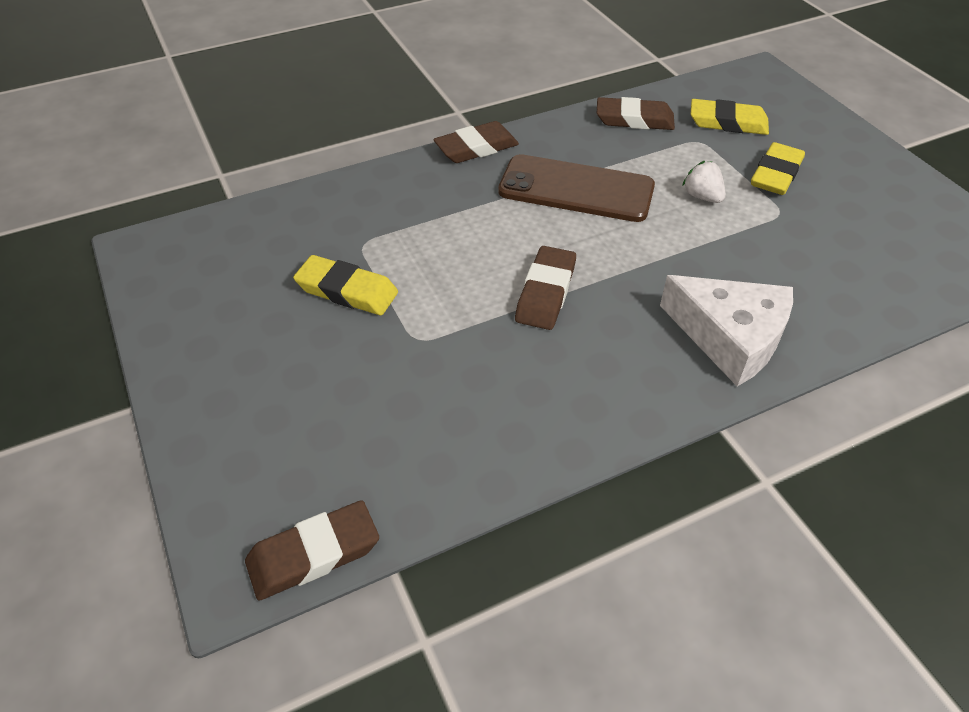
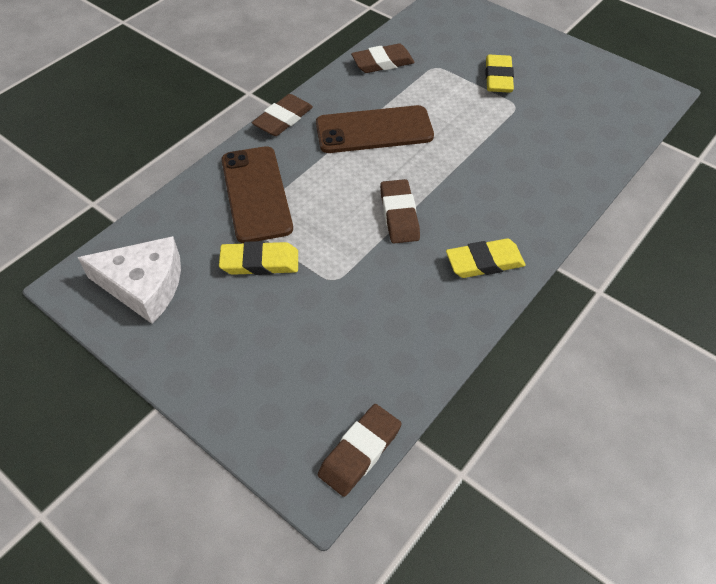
camera: 25 degrees left, 5 degrees up
white cheese [660,275,793,386] -> white cheese moved to [78,236,181,324]
white strawberry [682,161,726,203] -> none
yellow eraser [691,99,769,135] -> yellow eraser moved to [446,238,526,278]
none -> brown phone [222,146,293,243]

